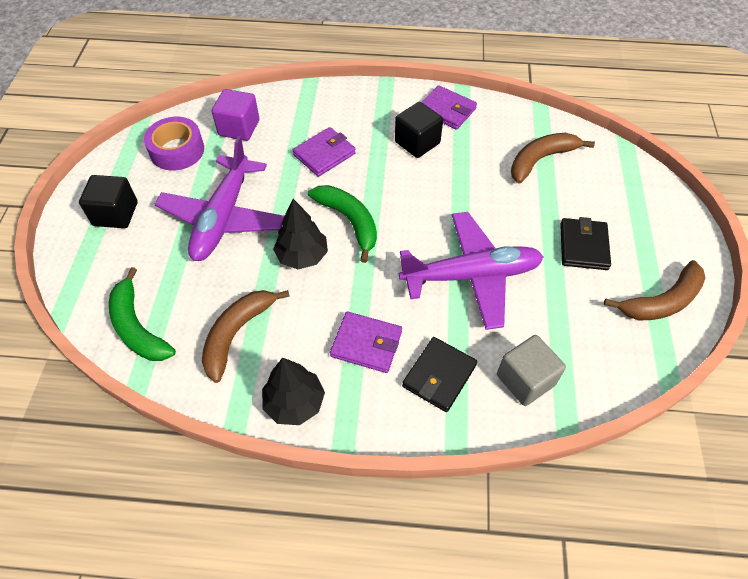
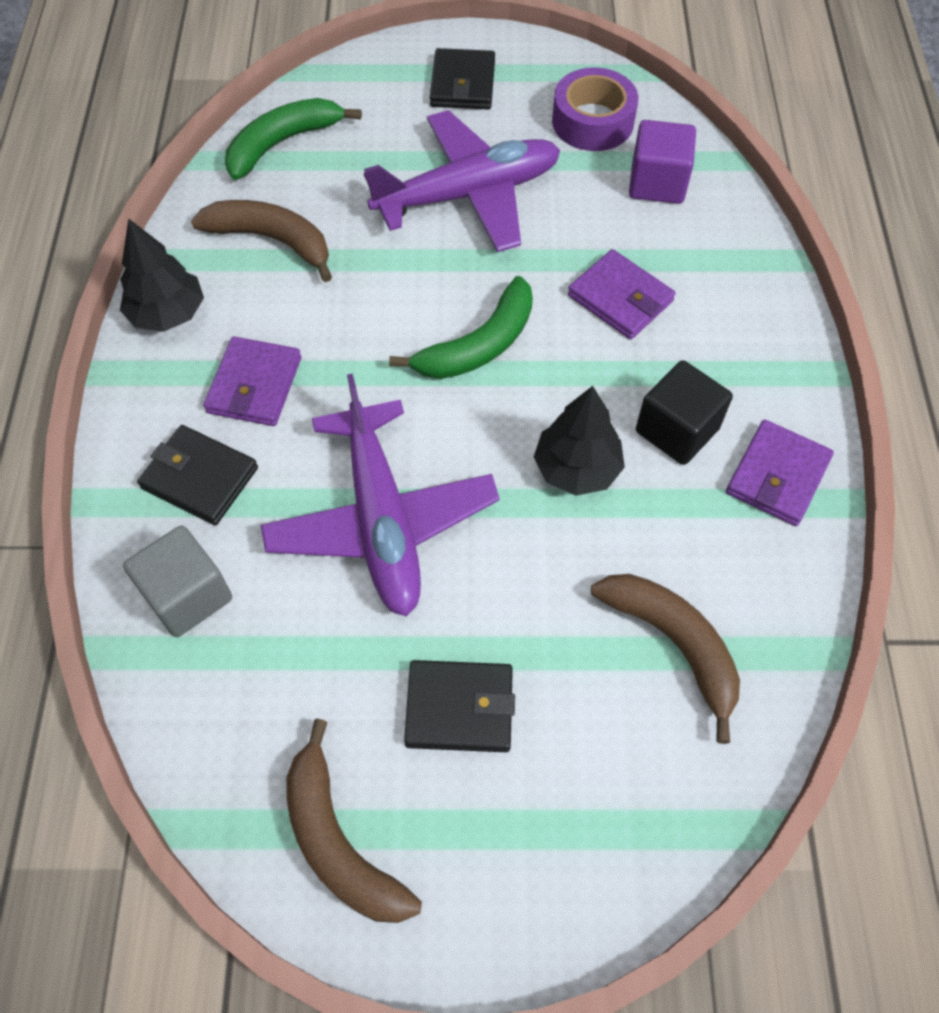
camera: 85 degrees right, 5 degrees up
black cube [79,175,138,228] -> black wallet [430,48,495,109]
purple plane [154,136,284,261] -> purple plane turned 150 degrees clockwise [364,110,560,252]
black tree [273,199,328,269] -> black tree moved to [534,386,625,496]

